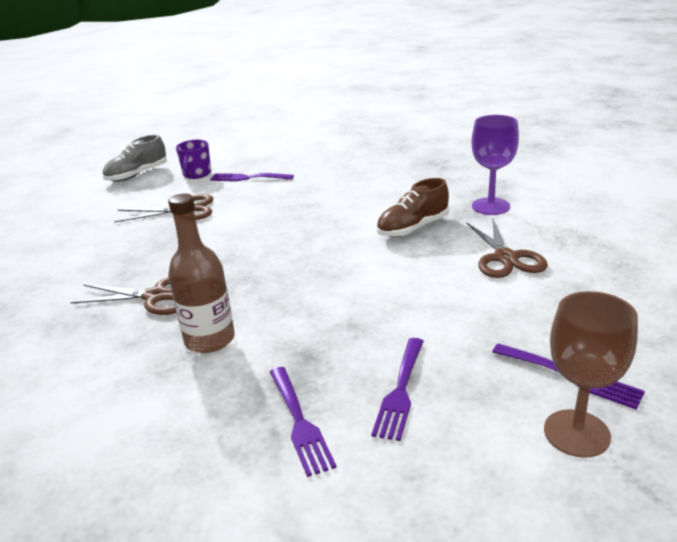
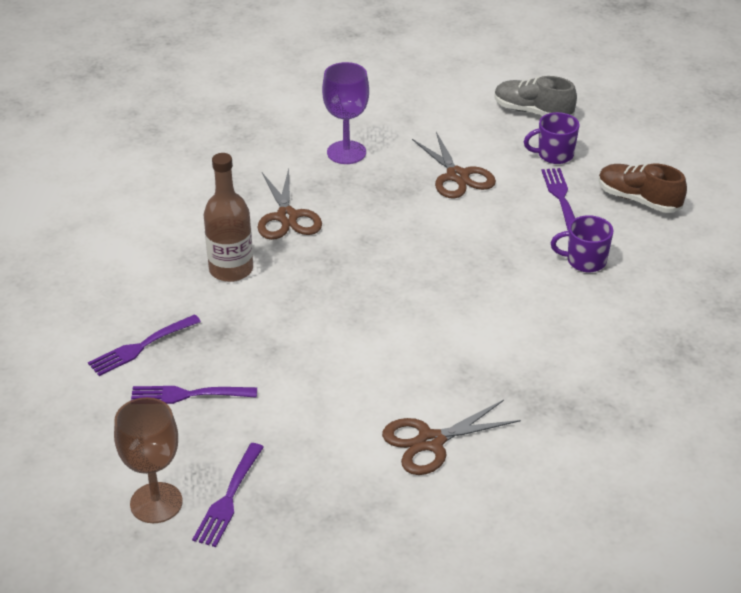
camera: 70 degrees right, 10 degrees up
brown shoe [376,178,449,237] -> brown shoe moved to [598,163,687,213]
purple goblet [472,115,519,215] -> purple goblet moved to [322,62,369,164]
none -> purple mug [551,215,614,272]

